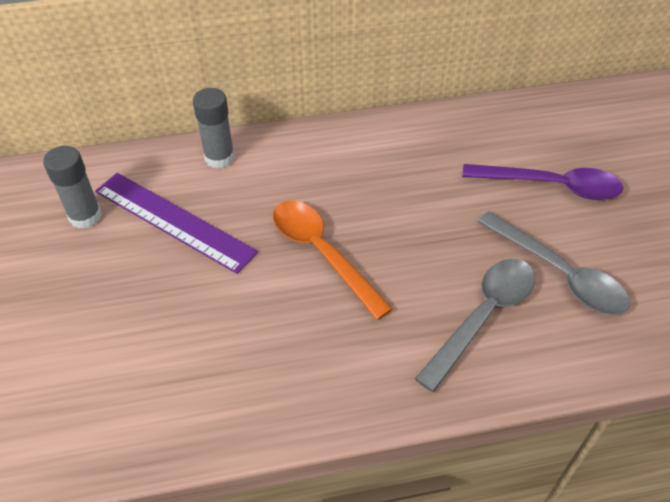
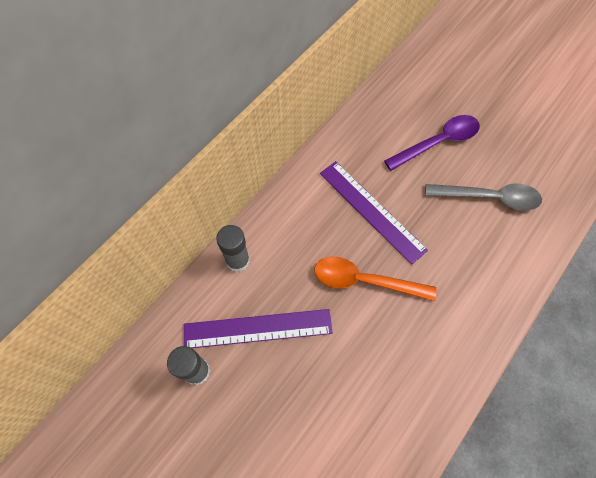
camera: 40 degrees left, 15 degrees up
grey spoon [415,259,535,392] -> none
none -> purple ruler [320,161,428,265]

